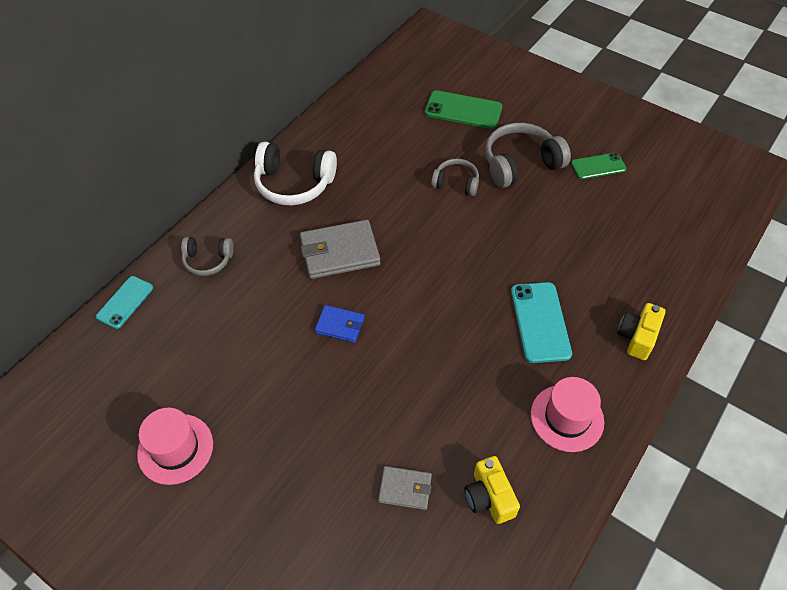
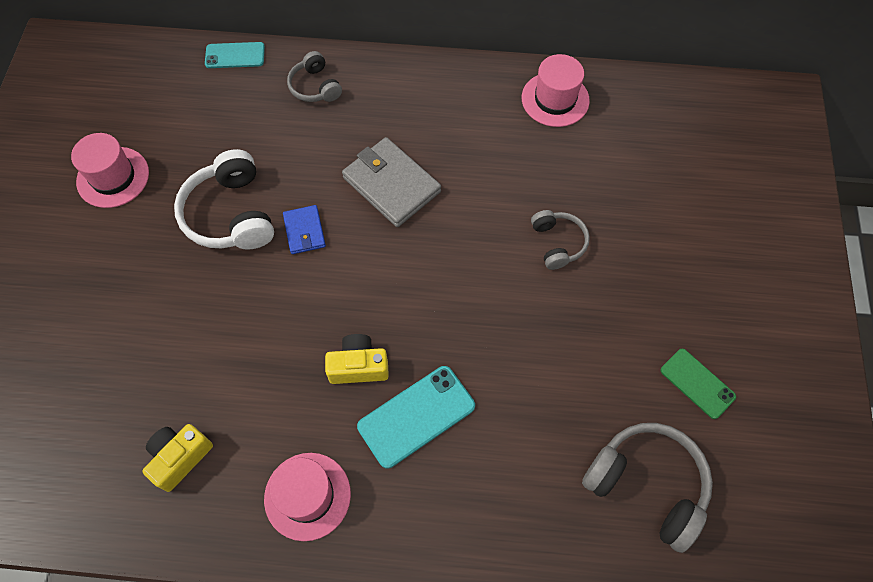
camera: 60 degrees right, 10 degrees up
white headphones [254,142,337,206] -> white headphones moved to [174,149,274,250]
grey wallet [378,466,432,510] -> none
green phone [425,90,502,129] -> none
grey headphones [485,123,571,188] -> grey headphones moved to [582,423,713,553]
yellow camera [617,303,665,360] -> yellow camera moved to [325,334,389,384]
none -> pink hat [522,54,590,127]

